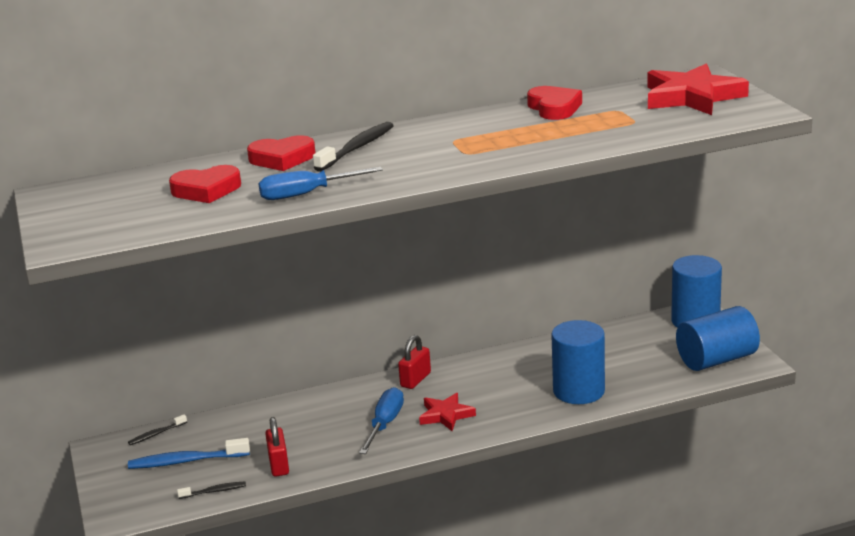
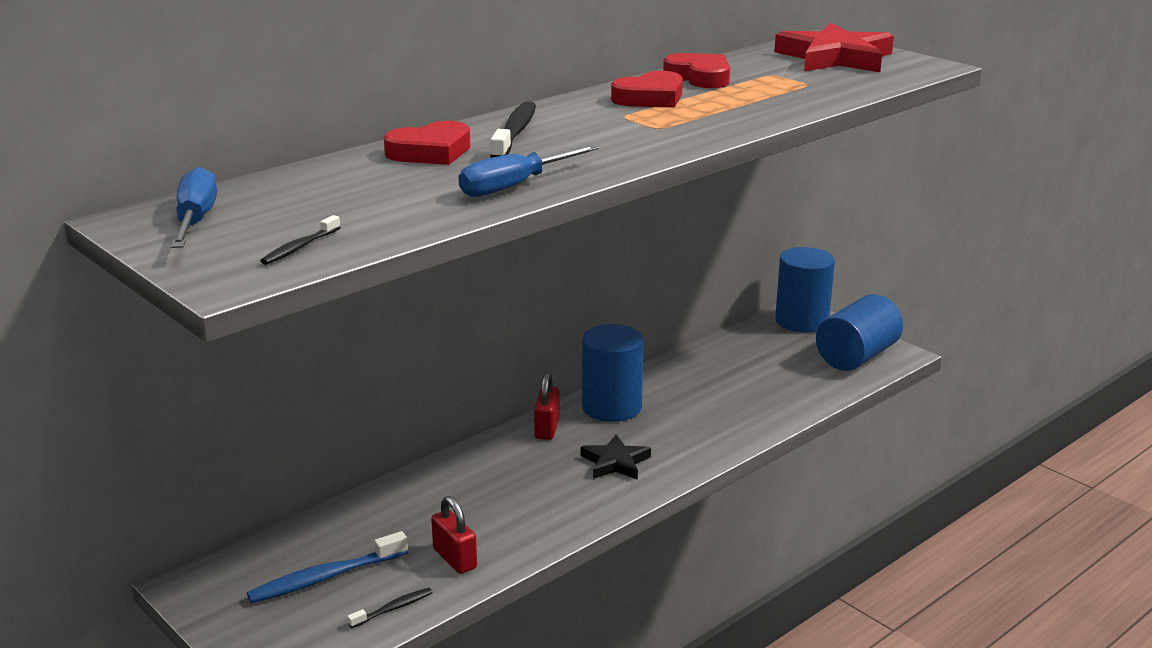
camera: 25 degrees left, 0 degrees up
black toothbrush [128,414,187,445] -> black toothbrush moved to [260,215,341,265]
red heart [169,165,241,203] -> red heart moved to [611,71,683,108]
blue screwdriver [359,387,404,454] -> blue screwdriver moved to [171,167,217,248]
red star [419,393,476,431] -> black star [581,434,651,480]
blue cylinder [551,320,605,404] -> blue cylinder moved to [582,324,644,422]

